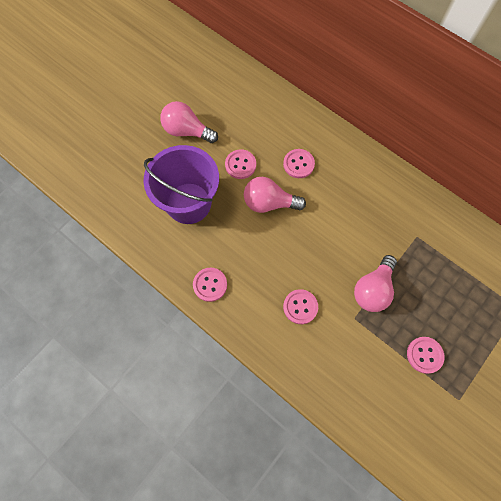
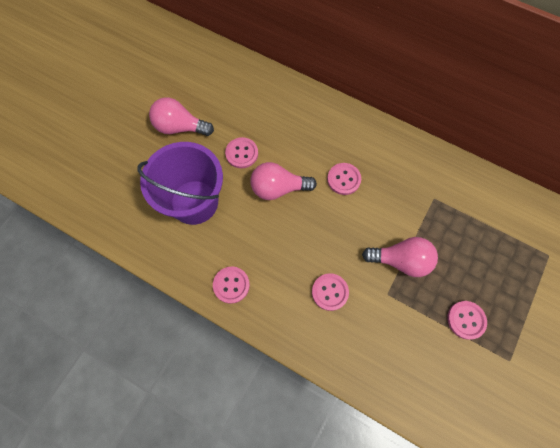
camera: 10 degrees left, 0 degrees up
pink button [283,149,315,178] -> pink button moved to [327,163,361,195]
pink light bulb [354,255,397,312] -> pink light bulb turned 105 degrees counterclockwise [362,237,438,277]

